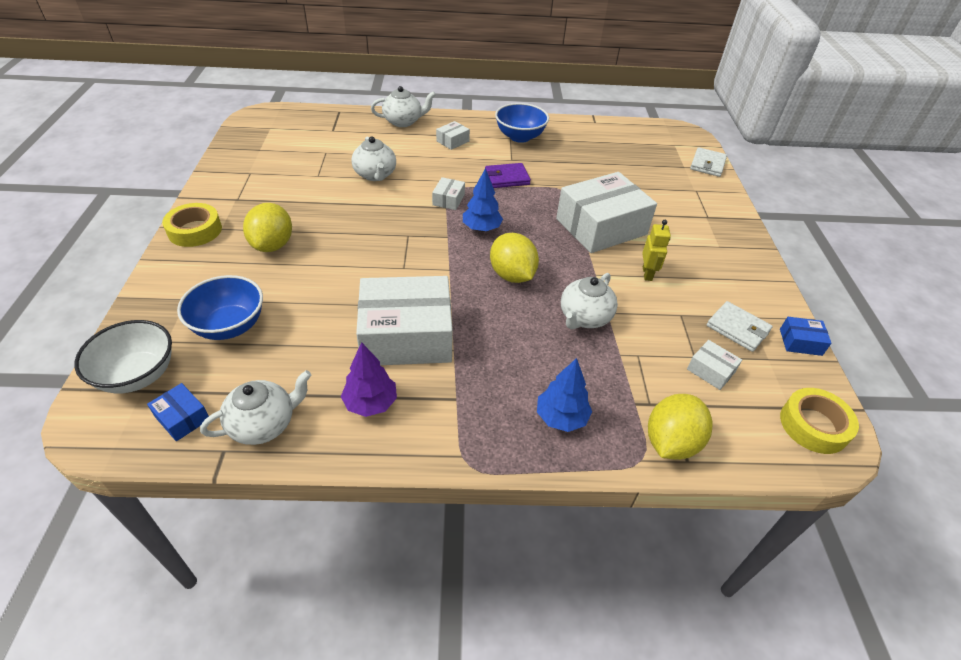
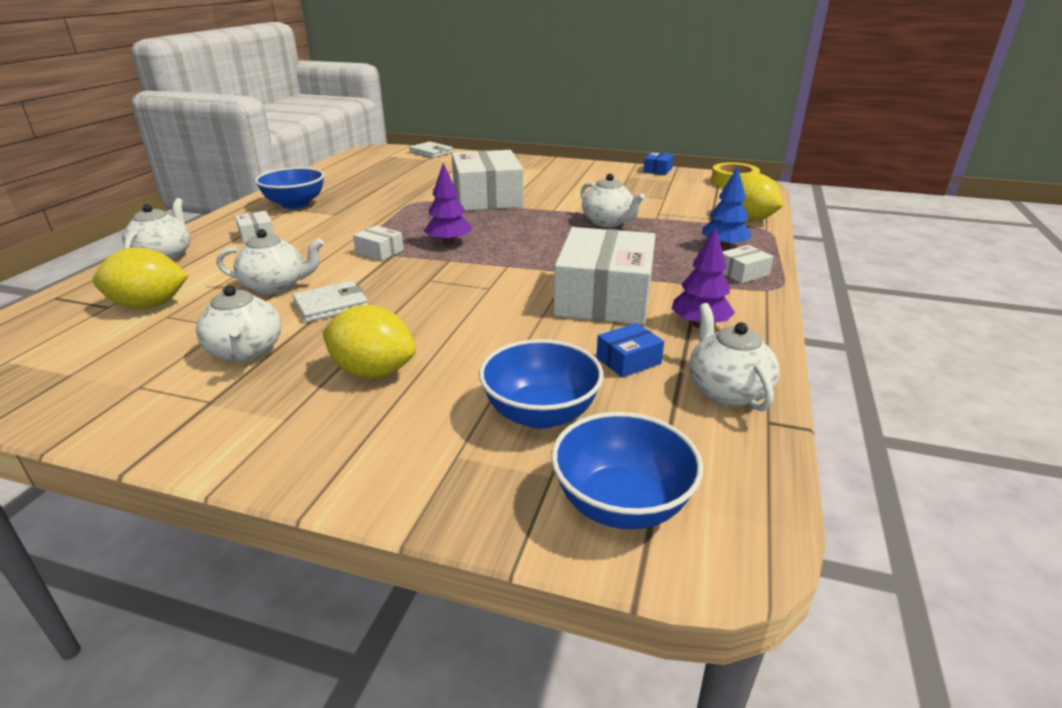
camera: 70 degrees left, 15 degrees down
white bowl [74,320,172,393] -> blue bowl [551,412,703,529]
blue box [147,383,209,441] -> blue box moved to [596,323,664,378]
yellow tape [162,203,222,247] -> none
blue tree [463,168,503,232] -> purple tree [424,163,472,245]
purple wallet [485,163,531,188] -> none
yellow lemon [490,233,539,283] -> yellow lemon moved to [93,247,189,309]
yellow robot [642,220,671,281] -> none
white box [687,340,742,390] -> white box moved to [723,245,774,283]
white wallet [707,301,773,352] -> white wallet moved to [293,281,368,322]
none -> white teapot [196,285,281,362]

